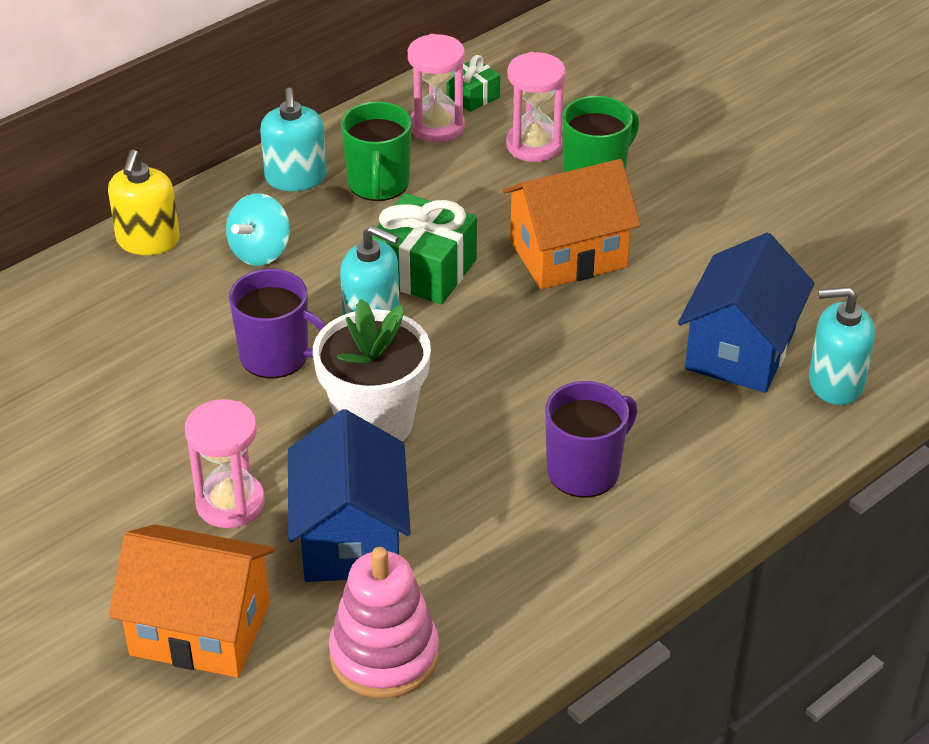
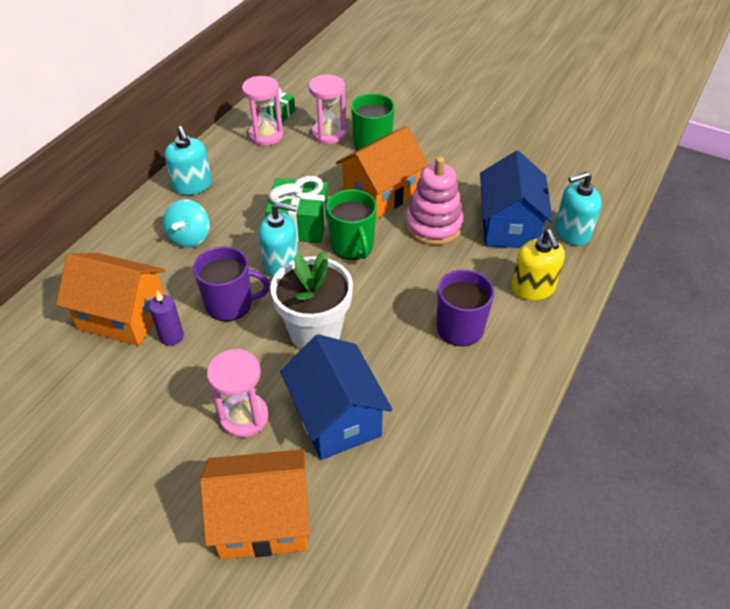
camera: 20 degrees left, 5 degrees up
yellow soap dispenser [108,150,180,255] -> yellow soap dispenser moved to [511,229,565,300]
pink stacking toy [329,547,439,698] -> pink stacking toy moved to [405,157,464,245]
green mug [341,101,412,201] -> green mug moved to [326,189,377,260]
none -> orange house [56,253,165,346]
none -> purple candle [149,290,184,346]

